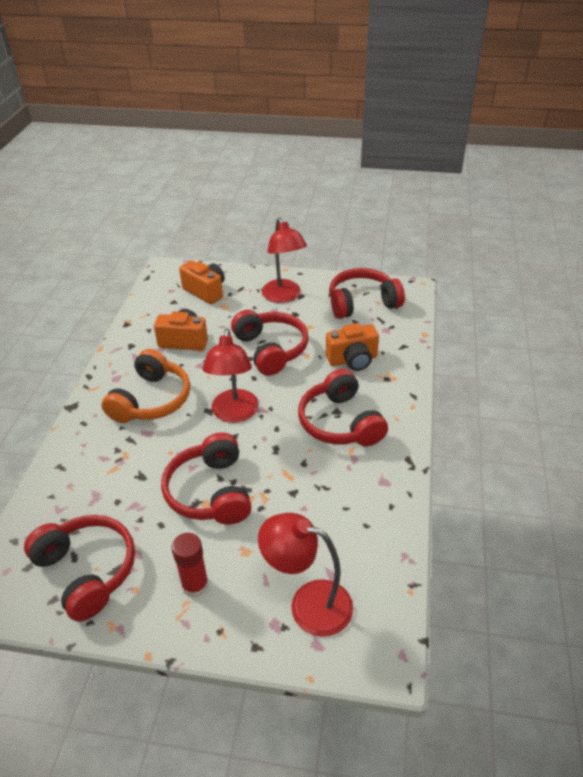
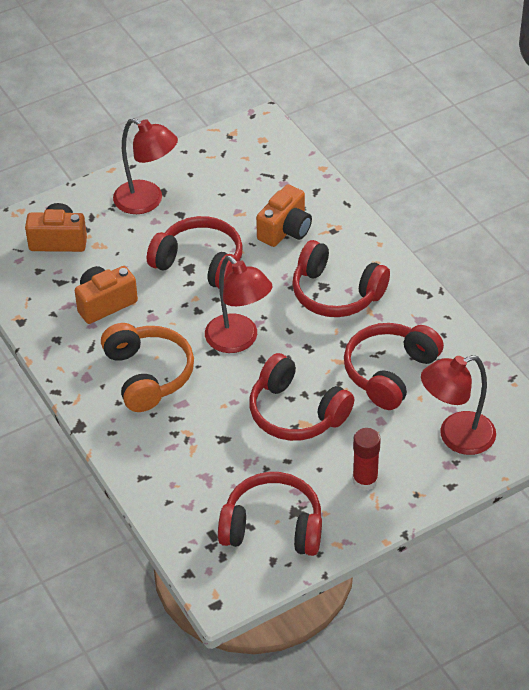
camera: 40 degrees left, 5 degrees up
red headphones [329,268,405,319] -> red headphones moved to [344,323,444,410]

